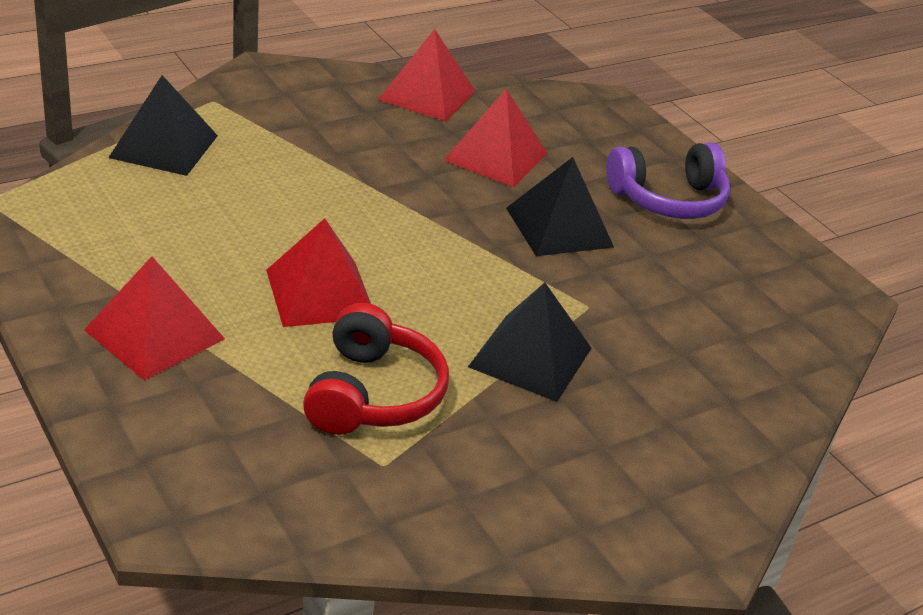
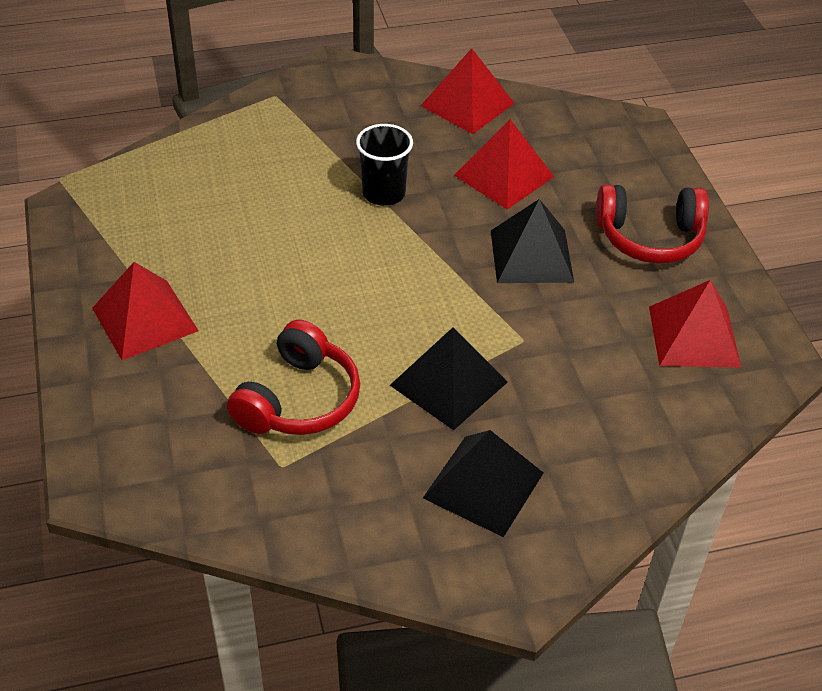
camera: 20 degrees right, 10 degrees up
black pyramid [108,75,218,176] -> black pyramid moved to [423,430,543,537]
red pyramid [266,218,371,327] -> red pyramid moved to [649,280,741,368]
purple headphones [606,142,730,219] -> red headphones [596,184,709,264]
none -> black cup [356,124,413,206]

